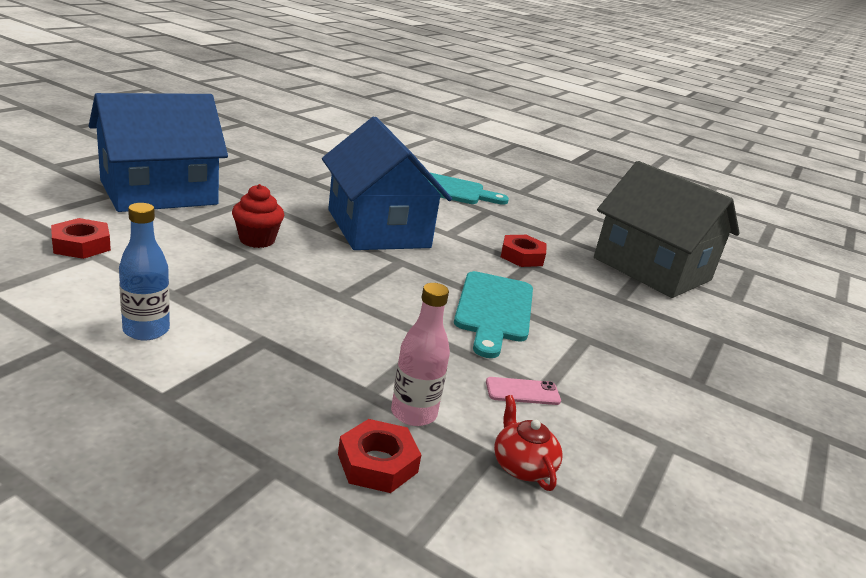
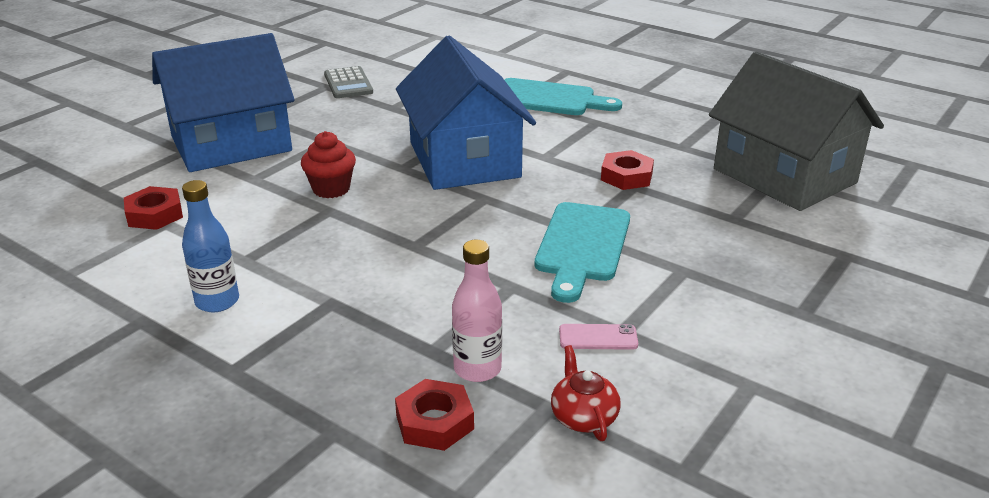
camera: 10 degrees right, 5 degrees up
none -> grey calculator [324,66,373,98]

